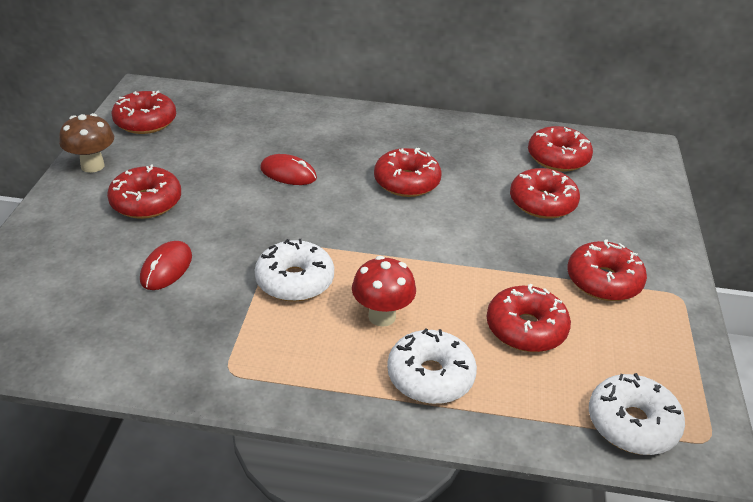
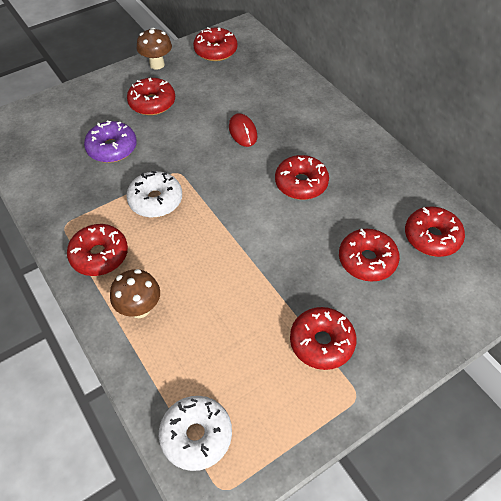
camera: 50 degrees right, 15 degrees up
red mouse [140,241,192,290] -> purple donut [84,121,137,163]
red mushroom [352,256,416,327] -> none
white donut [387,328,477,404] -> brown mushroom [110,269,160,318]
red donut [487,284,571,352] -> red donut moved to [67,224,128,276]

